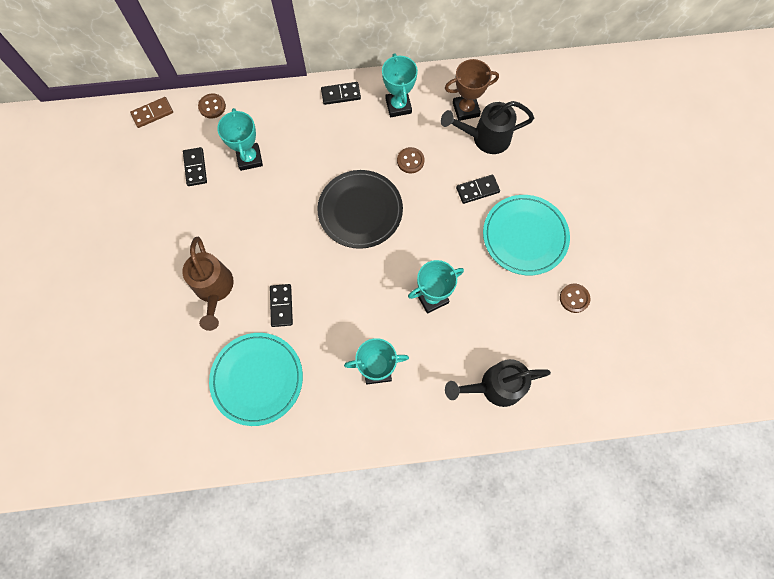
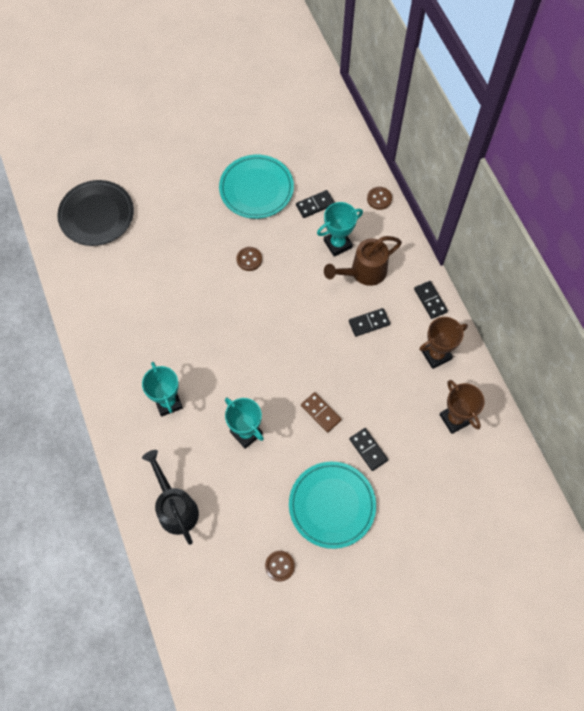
camera: 75 degrees right, 5 degrees down
brown domino [130,97,173,128] -> brown domino moved to [301,392,341,433]
brown watering can [182,237,234,331] -> brown watering can moved to [324,236,402,286]
turquoise plate [209,333,303,426] -> turquoise plate moved to [219,155,294,219]
black domino [270,284,293,327] -> black domino moved to [349,308,390,337]
black plate [317,170,403,249] -> black plate moved to [57,180,134,246]
turquoise trophy [382,54,418,117] -> brown trophy [419,317,468,369]
brown button [397,147,424,173] -> brown button moved to [237,247,262,271]
black watering can [441,101,534,154] -> none

